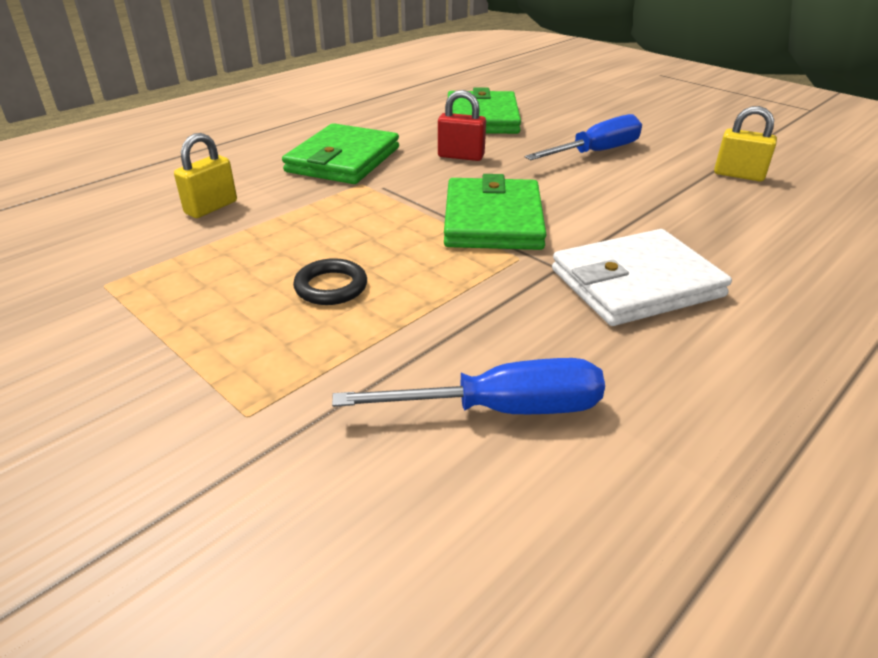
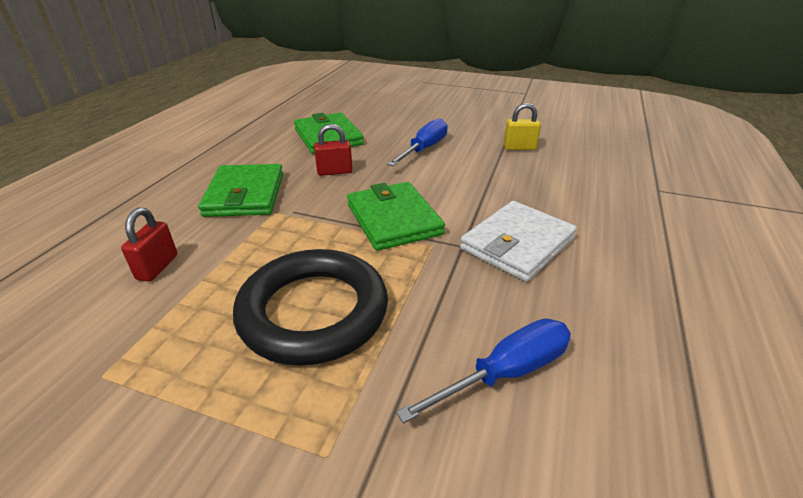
camera: 25 degrees left, 0 degrees up
yellow padlock [174,133,237,218] -> red padlock [121,208,177,282]
black ring [293,258,367,305] -> black ring [233,249,388,366], size x2.48

